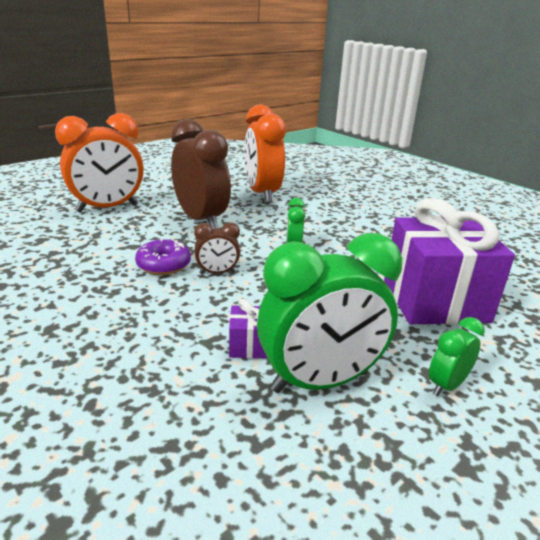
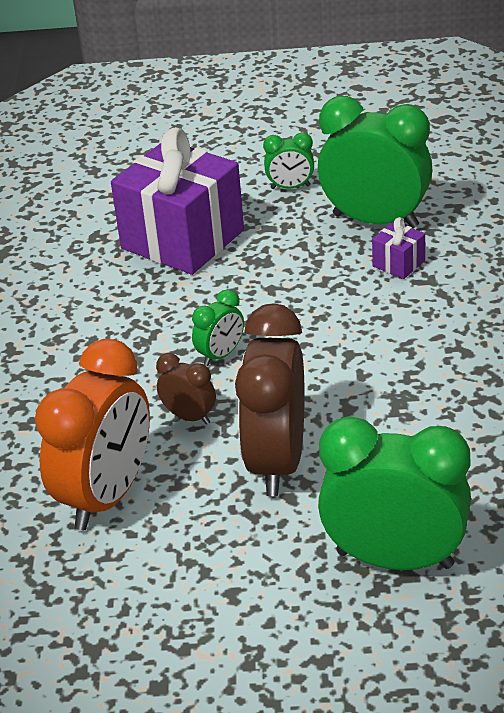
camera: 135 degrees left, 10 degrees up
orange clock [55,113,144,213] -> green clock [318,416,471,570]
purple donut [135,239,191,275] -> none
brown clock [194,222,240,274] -> brown clock moved to [156,353,216,425]

